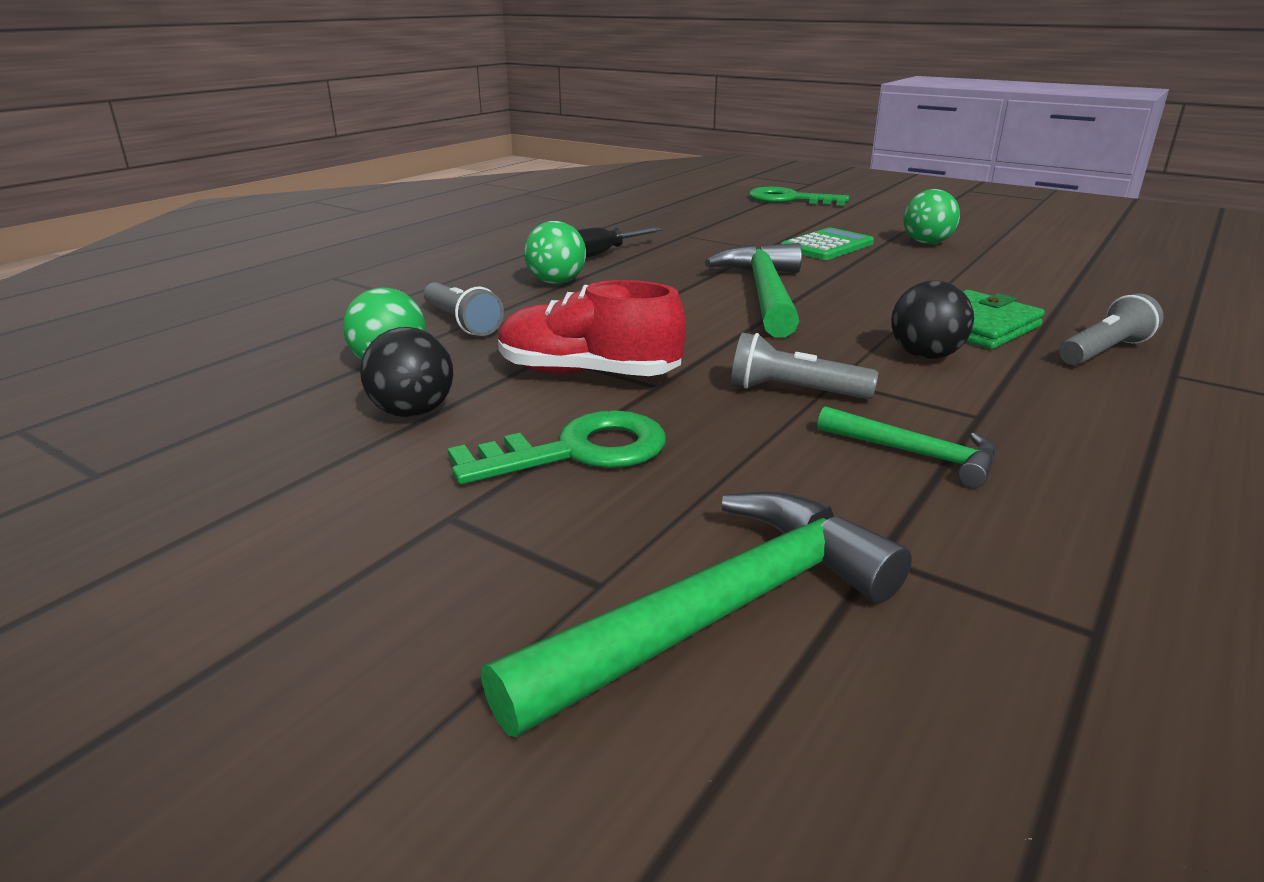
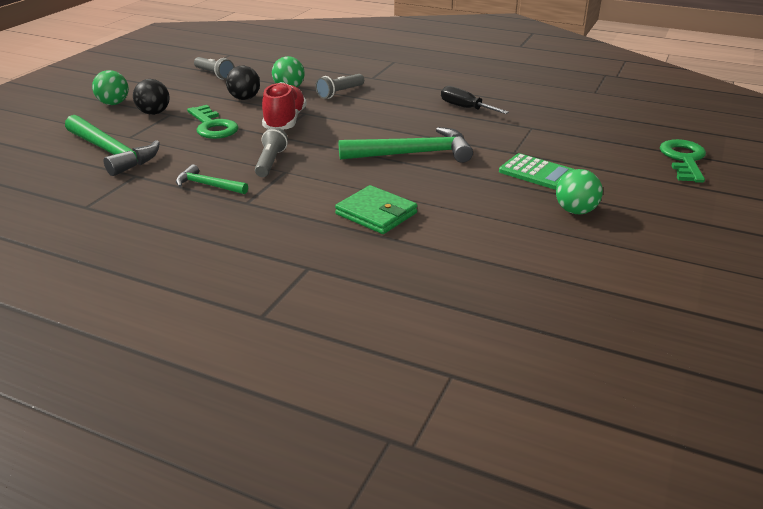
camera: 80 degrees right, 5 degrees up
green ball [524,221,586,284] -> green ball moved to [92,70,129,105]
green hammer [818,406,996,488] -> green hammer turned 90 degrees clockwise [176,164,248,194]
black ball [891,281,974,359] -> black ball moved to [133,79,170,115]
grey flashlight [1059,293,1164,365] -> grey flashlight moved to [194,57,235,80]

